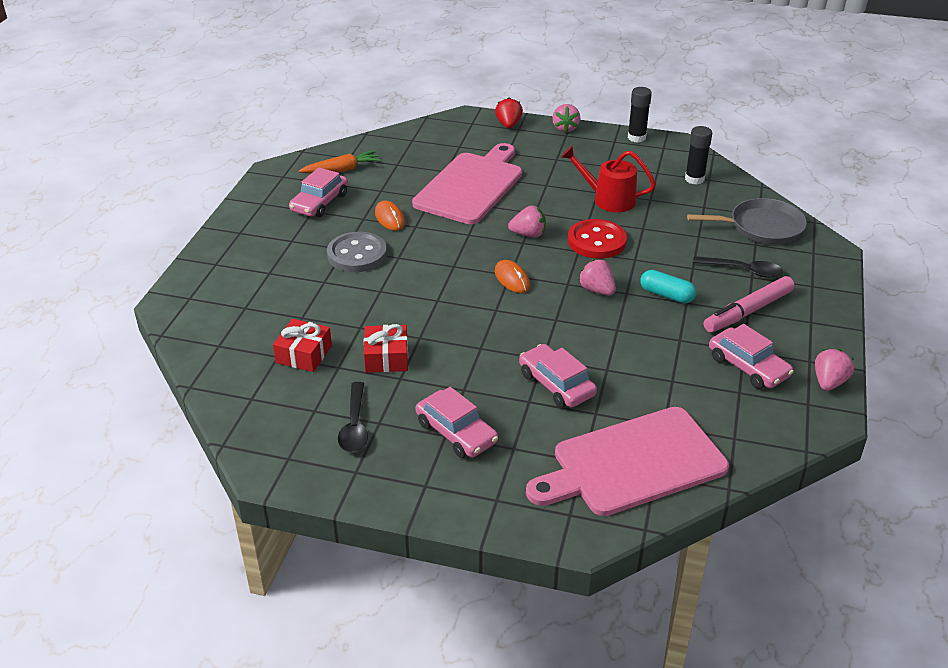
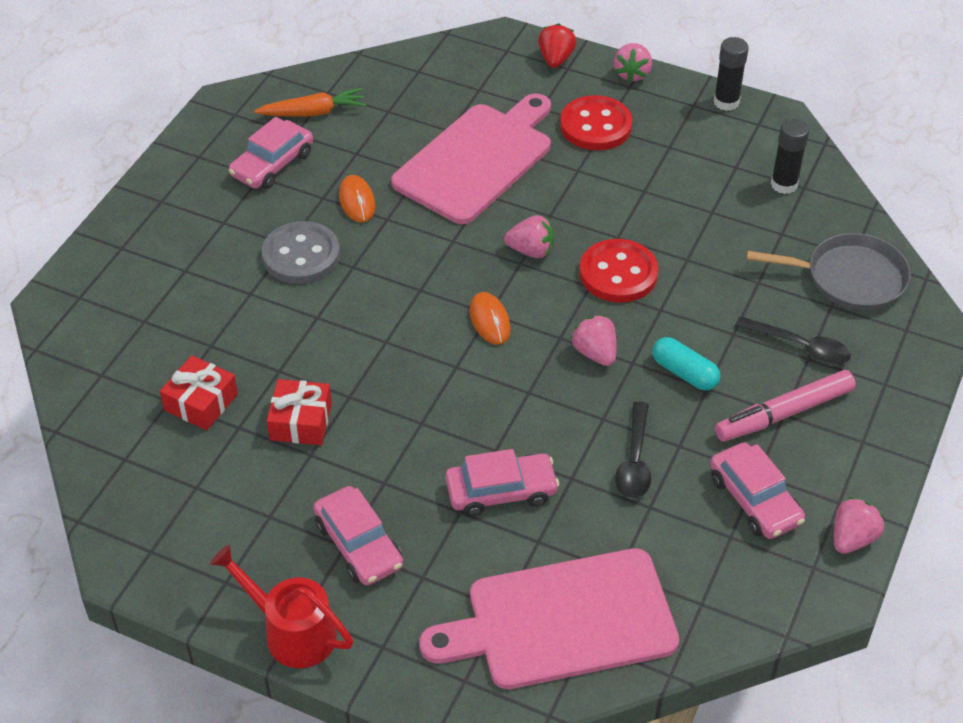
camera: 10 degrees right, 10 degrees up
black spoon [338,382,368,452] -> black spoon moved to [615,402,651,499]
pink car [519,344,597,408] -> pink car turned 105 degrees clockwise [445,449,559,517]
red watering can [561,146,656,212] -> red watering can moved to [210,545,353,668]
none -> red button [560,95,632,150]

